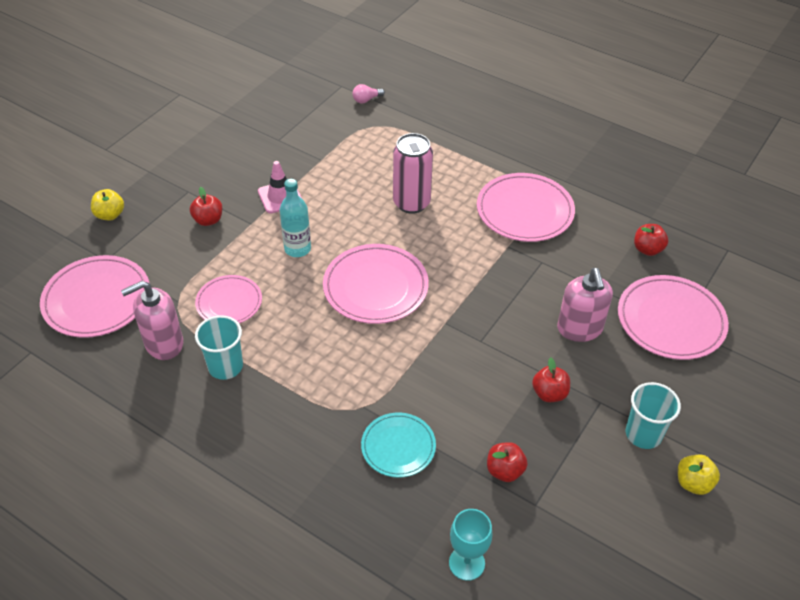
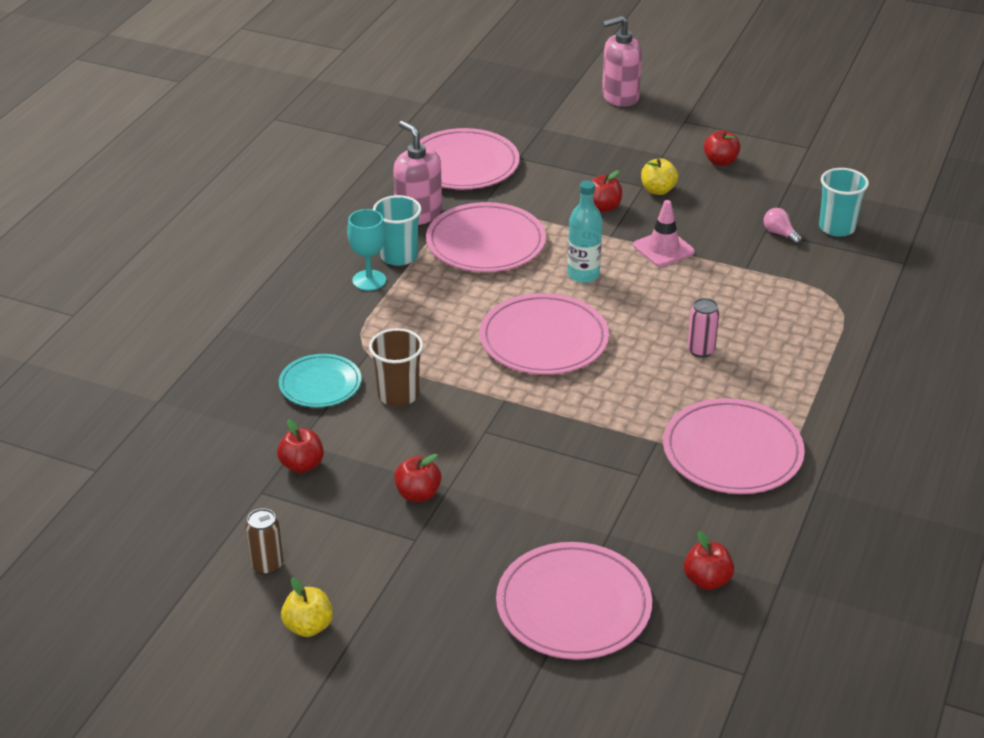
camera: 80 degrees right, 10 degrees down
yellow apple [91,189,124,221] -> yellow apple moved to [641,158,678,195]
pink plate [195,275,262,323] -> pink plate [426,202,546,272], size x1.62
pink light bulb [352,84,385,103] -> pink light bulb moved to [764,208,802,245]
pink can [393,133,433,214] -> pink can [687,298,720,358], size x0.56
turquoise goblet [449,509,493,581] -> turquoise goblet moved to [347,209,386,291]
pink soap dispenser [557,268,613,342] -> pink soap dispenser moved to [602,16,642,107]
turquoise cup [626,382,681,449] -> turquoise cup moved to [819,168,869,237]
none -> brown can [245,508,283,575]
none -> brown cup [369,328,423,406]
none -> red apple [704,130,740,166]

